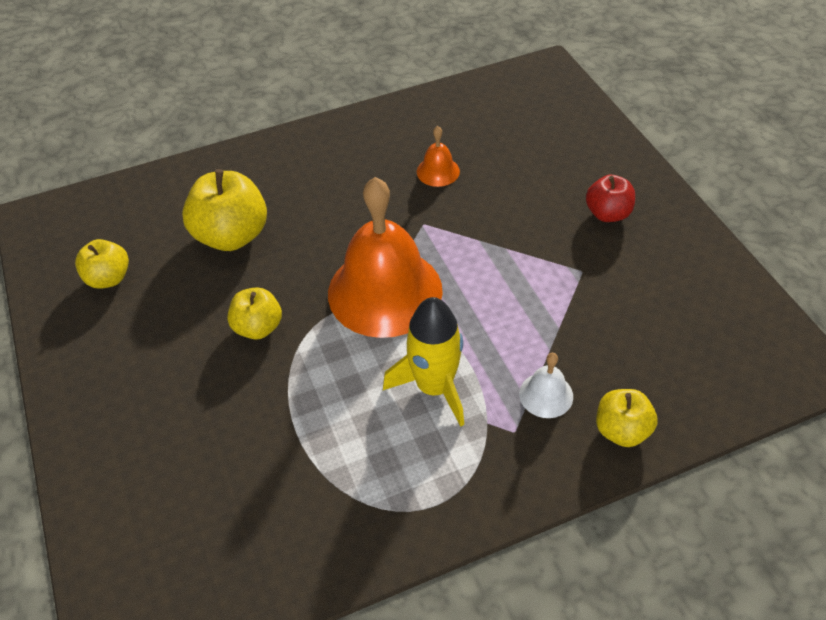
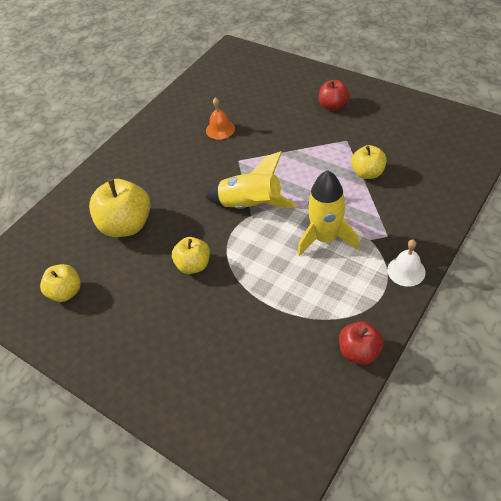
camera: 30 degrees left, 0 degrees up
orange bell [328,177,443,338] -> yellow rocket [205,151,297,209]
white bell [519,353,573,418] -> white bell moved to [387,239,426,287]
yellow apple [596,389,658,447] -> yellow apple moved to [351,145,387,179]
none -> red apple [339,321,384,365]

